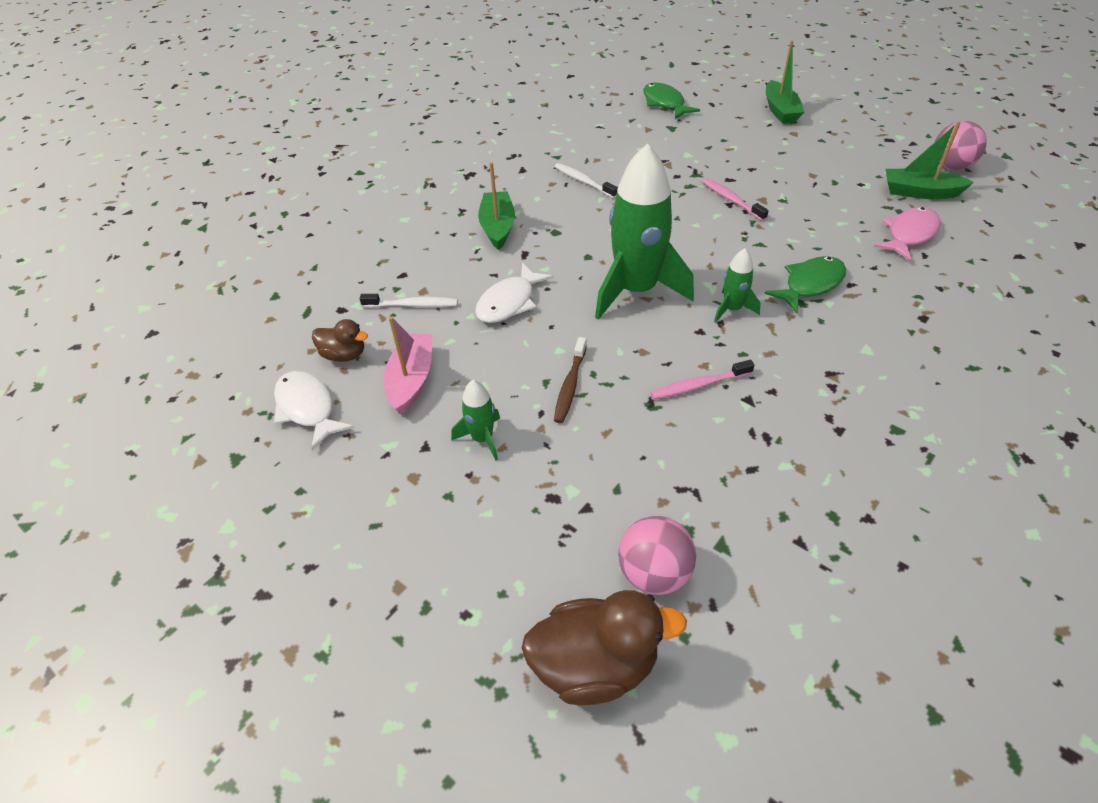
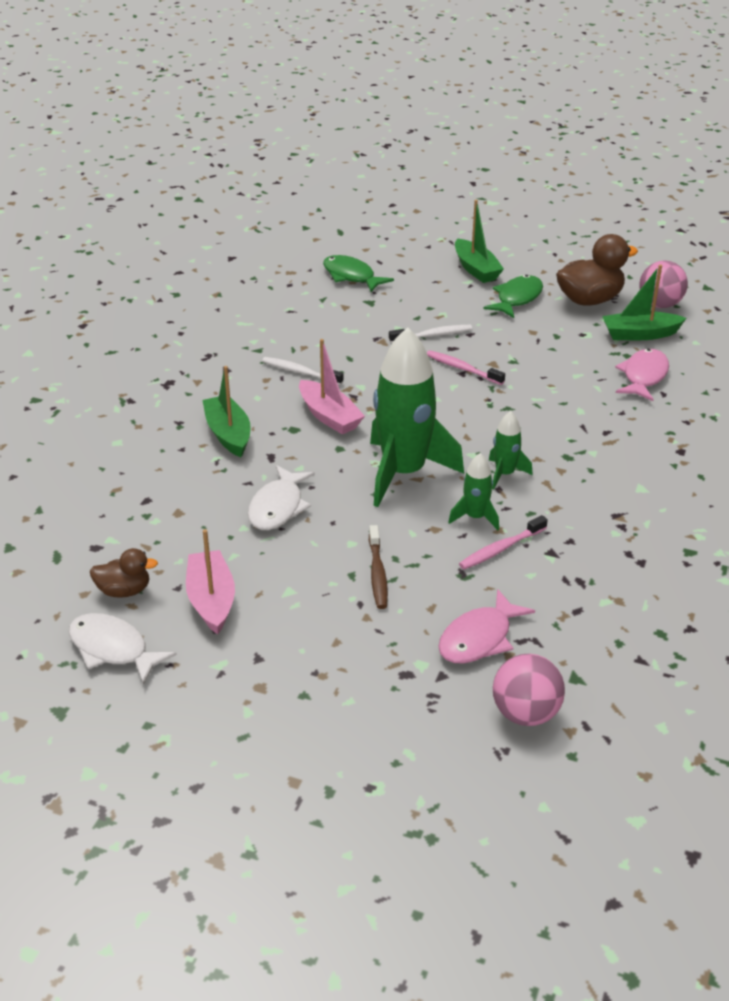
camera: 20 degrees left, 10 degrees down
white toothbrush [360,294,458,308] -> white toothbrush moved to [389,325,472,343]
green rocket [452,380,500,460] -> green rocket moved to [448,453,499,530]
brown duck [522,590,687,705] -> brown duck moved to [556,234,638,306]
green fish [764,256,846,313] -> green fish moved to [483,275,543,318]
none -> pink boat [299,339,365,434]
none -> pink fish [438,589,535,663]

